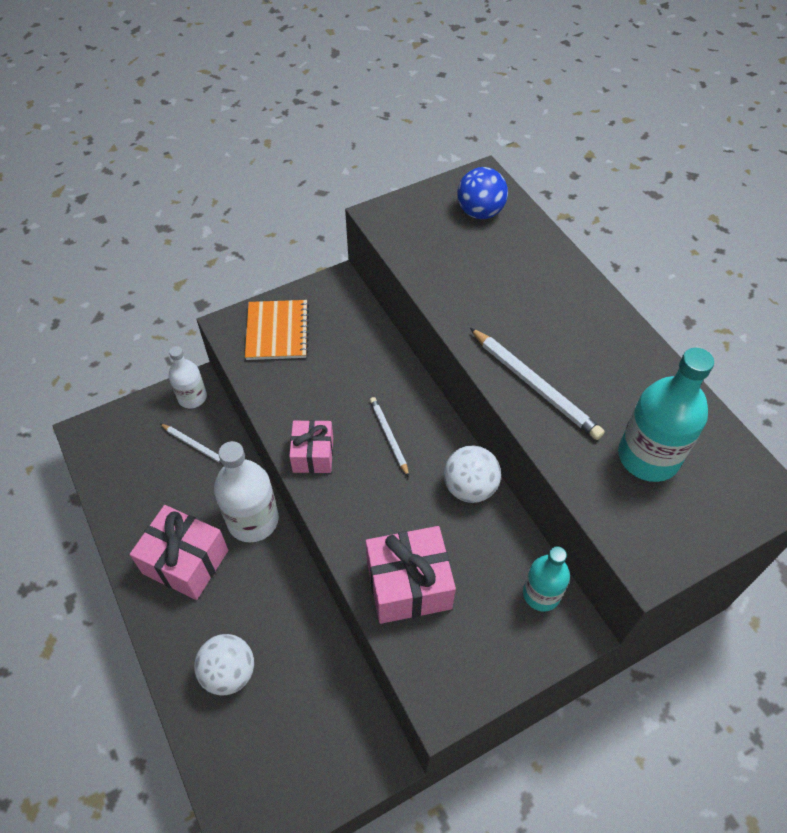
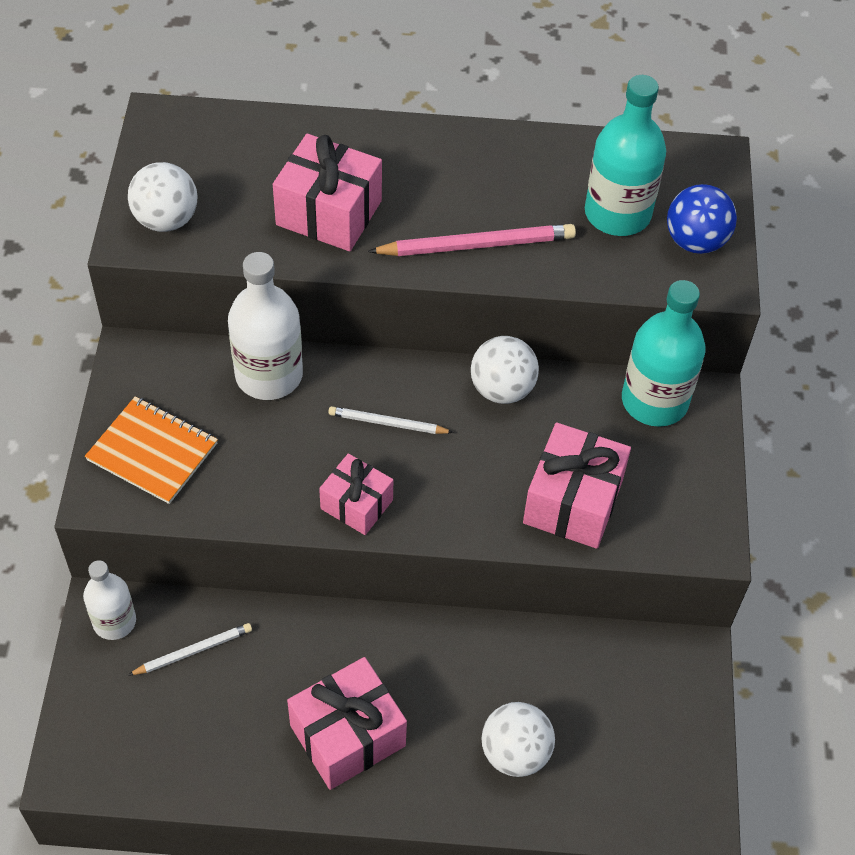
camera: 60 degrees left, 0 degrees up
white bottle [214,441,279,542] -> white bottle moved to [228,252,303,400]
blue ball [457,167,508,219] -> blue ball moved to [667,184,737,254]
white pencil [470,328,605,440] -> pink pencil [368,224,576,256]
turquoise bottle [523,546,570,612] -> turquoise bottle [622,280,706,427], size x1.61
none -> white ball [128,162,198,232]
none -> pink gift [273,134,382,251]

